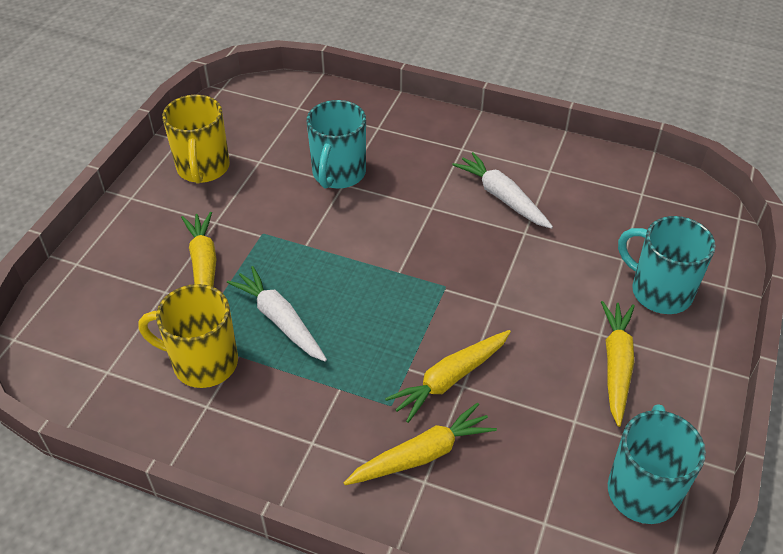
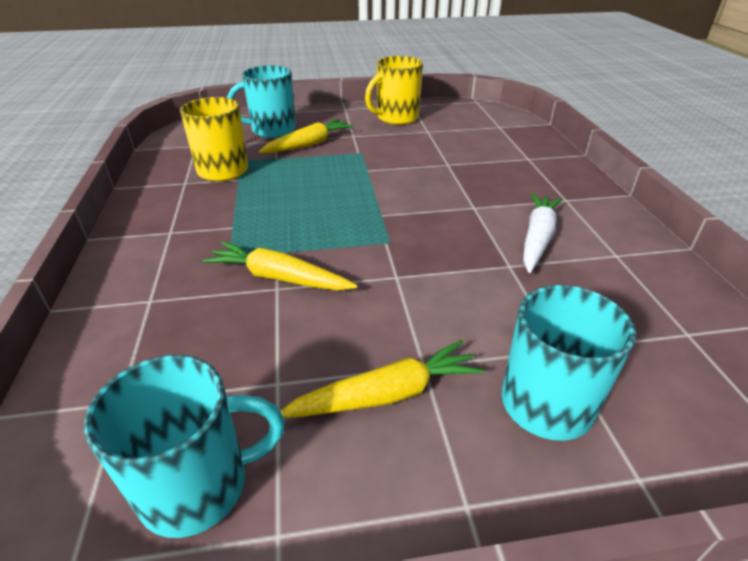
camera: 60 degrees right, 10 degrees down
white carrot [227,266,327,362] -> none
turquoise mug [307,100,366,189] -> turquoise mug moved to [227,65,296,138]
yellow carrot [344,402,497,485] -> none

